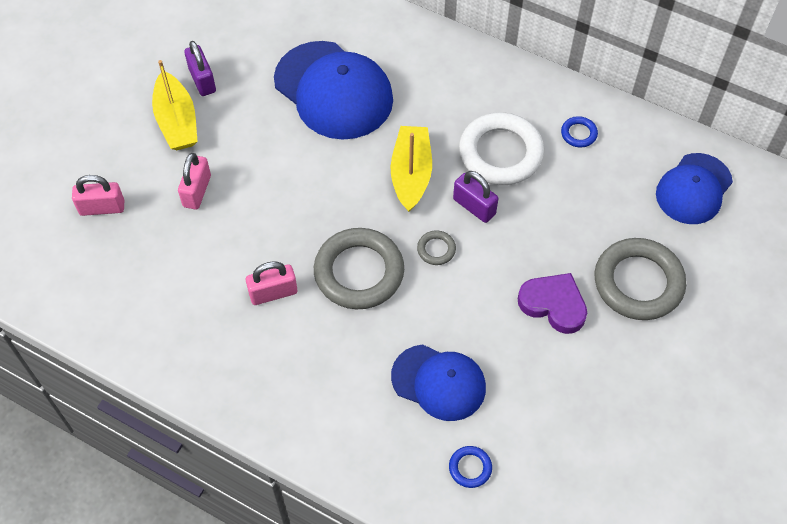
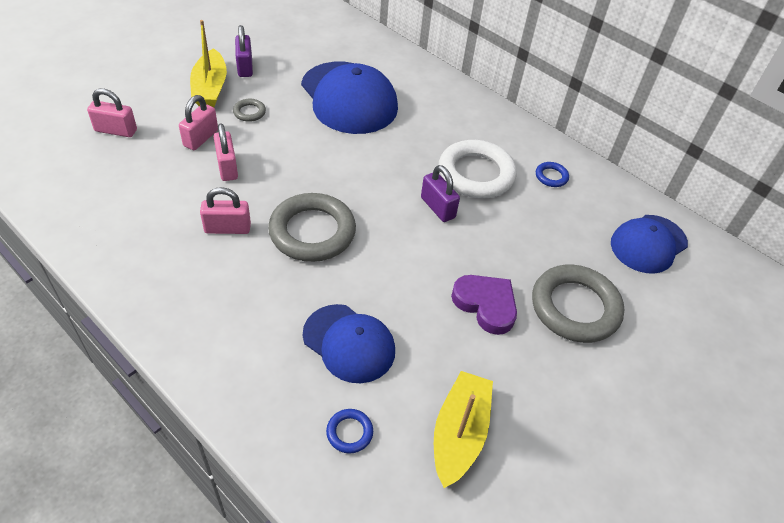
camera: 10 degrees right, 10 degrees down
yellow boat [391,126,432,212] -> yellow boat moved to [434,371,493,488]
grey ring [417,230,456,265] -> grey ring moved to [233,99,266,122]
none -> pink padlock [214,123,238,181]

